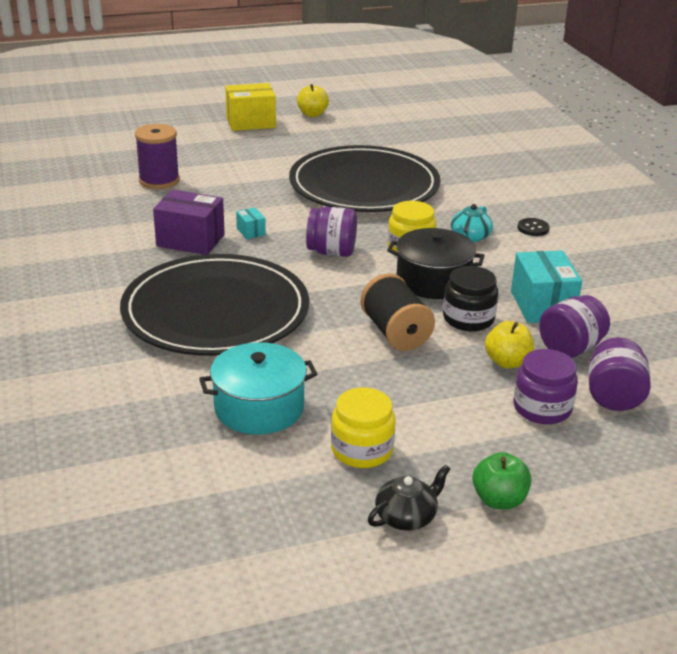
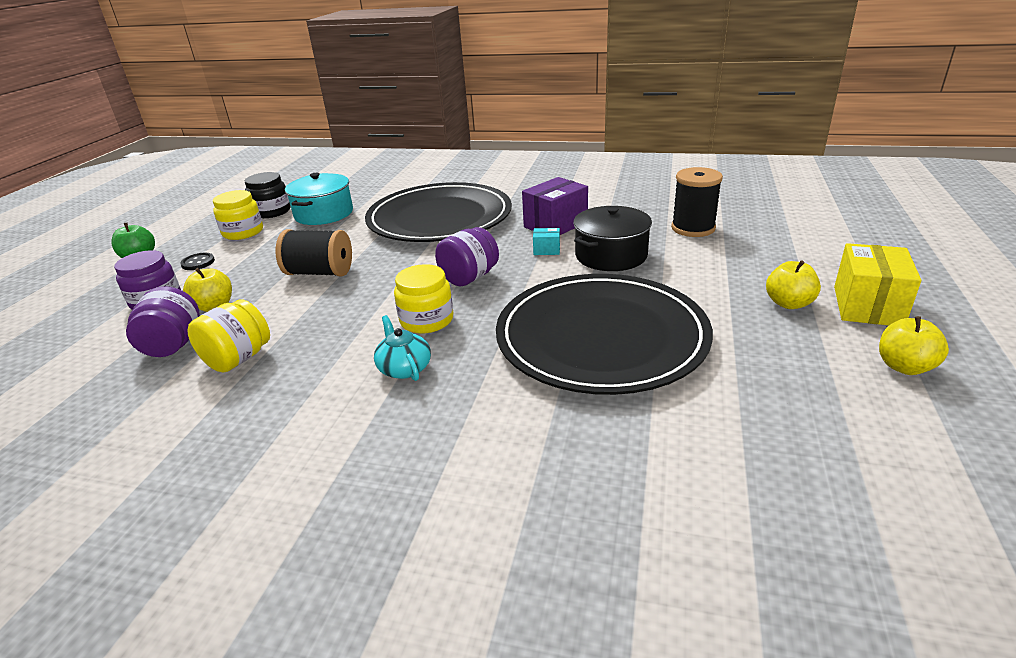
camera: 125 degrees right, 0 degrees up
purple spool [135,124,180,189] -> black spool [671,167,723,237]
black teapot [368,465,450,531] -> none
black pot [387,228,485,299] -> black pot moved to [573,206,652,271]
black jar [443,266,498,331] -> black jar moved to [245,172,291,218]
turquoise box [511,250,582,323] -> yellow jar [187,299,270,373]
black button [517,218,550,236] -> black button moved to [180,253,215,270]
purple jar [588,337,651,411] -> none
none -> yellow apple [766,260,821,309]

